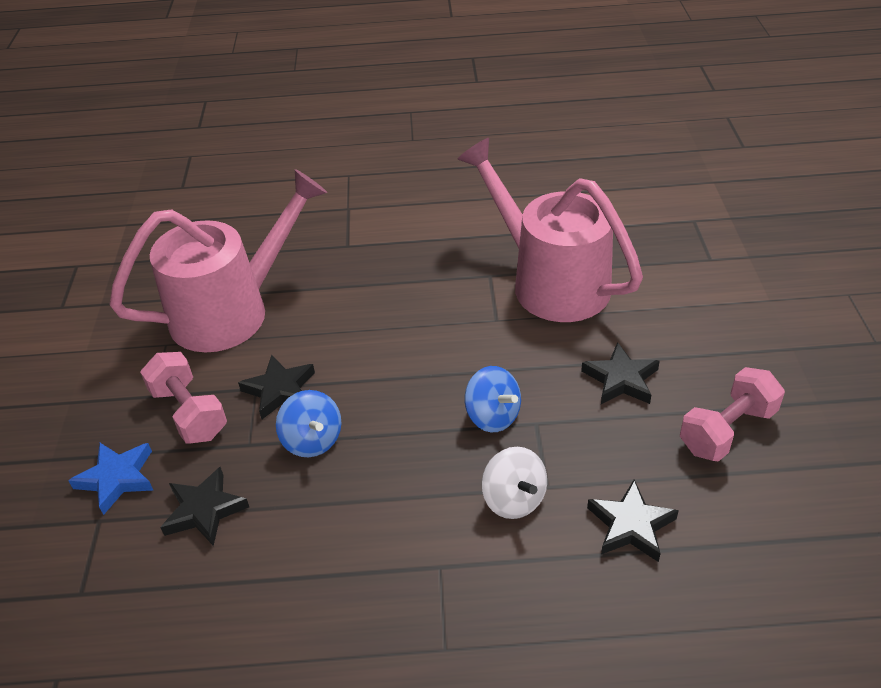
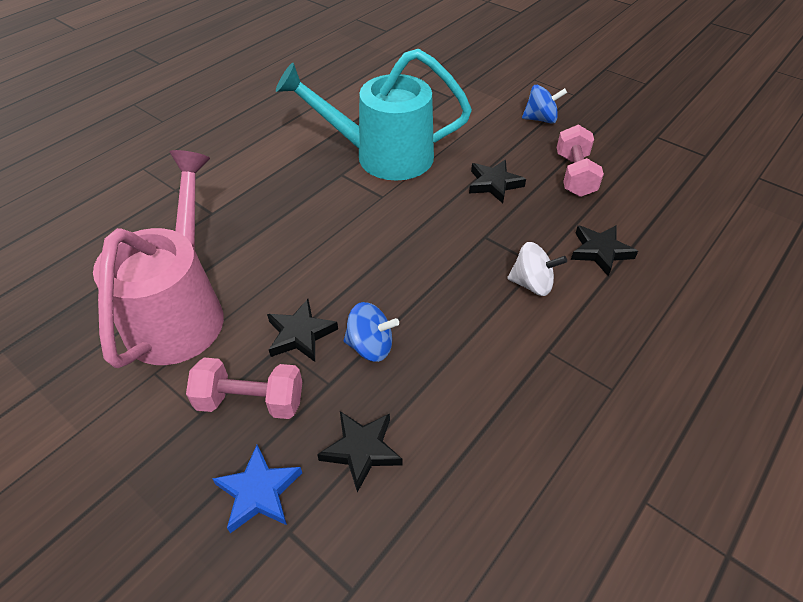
camera: 50 degrees left, 5 degrees up
pink watering can [458,138,643,322] -> turquoise watering can [276,49,472,180]
blue spinning top [465,366,521,432] -> blue spinning top moved to [522,85,567,124]

